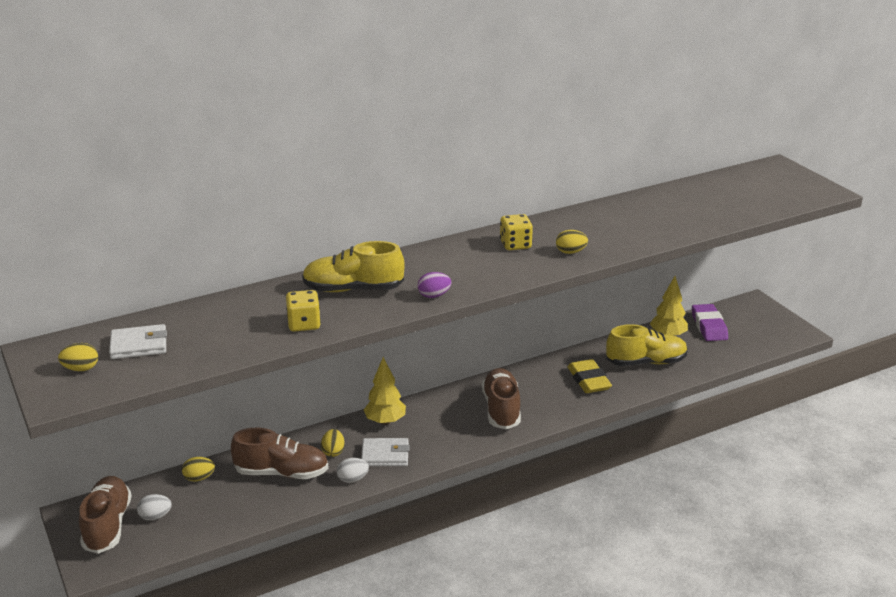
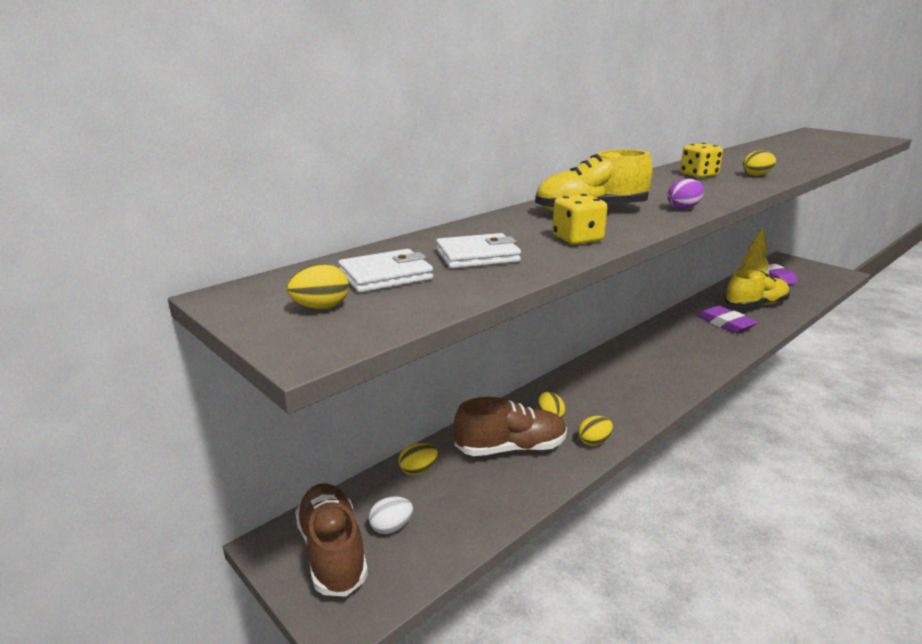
camera: 15 degrees left, 5 degrees down
white egg [337,458,369,483] -> yellow egg [578,416,613,446]
white wallet [361,438,410,466] -> white wallet moved to [436,233,521,269]
yellow tree [364,357,406,425] -> none
brown shoe [482,368,521,429] -> none
yellow eraser [568,359,612,393] -> purple eraser [697,306,758,333]

